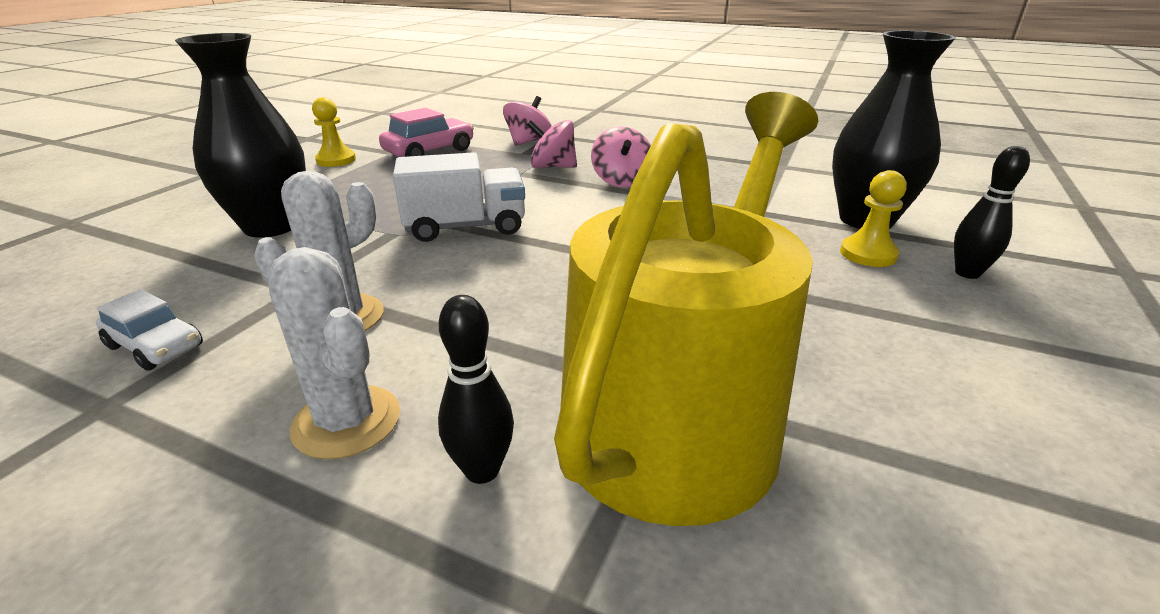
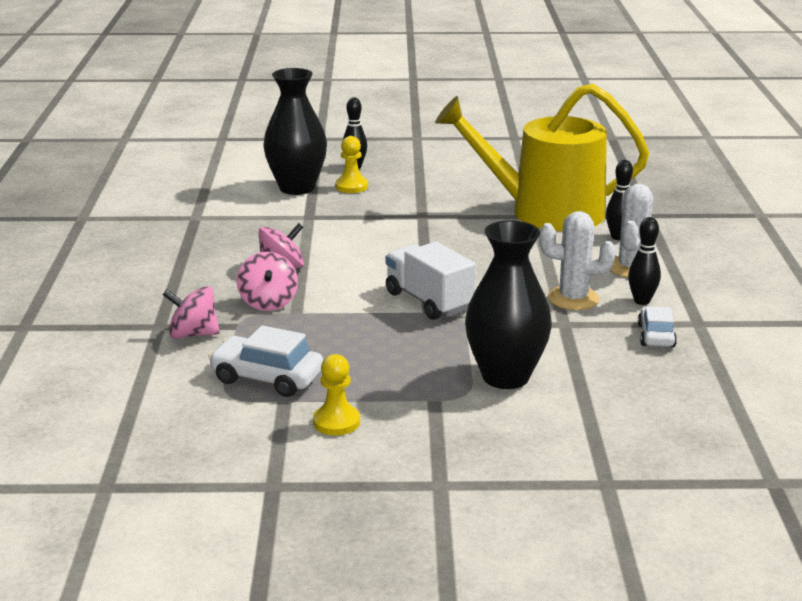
camera: 115 degrees left, 5 degrees down
pink car [379,108,474,157] -> white car [208,325,323,397]
none -> black bowling pin [628,217,661,305]

